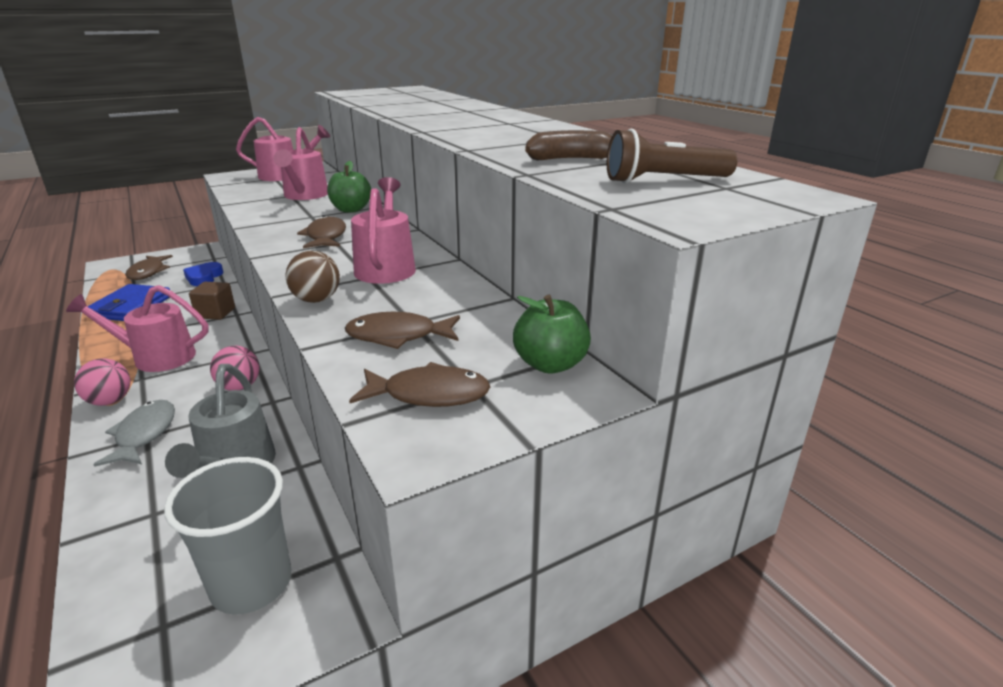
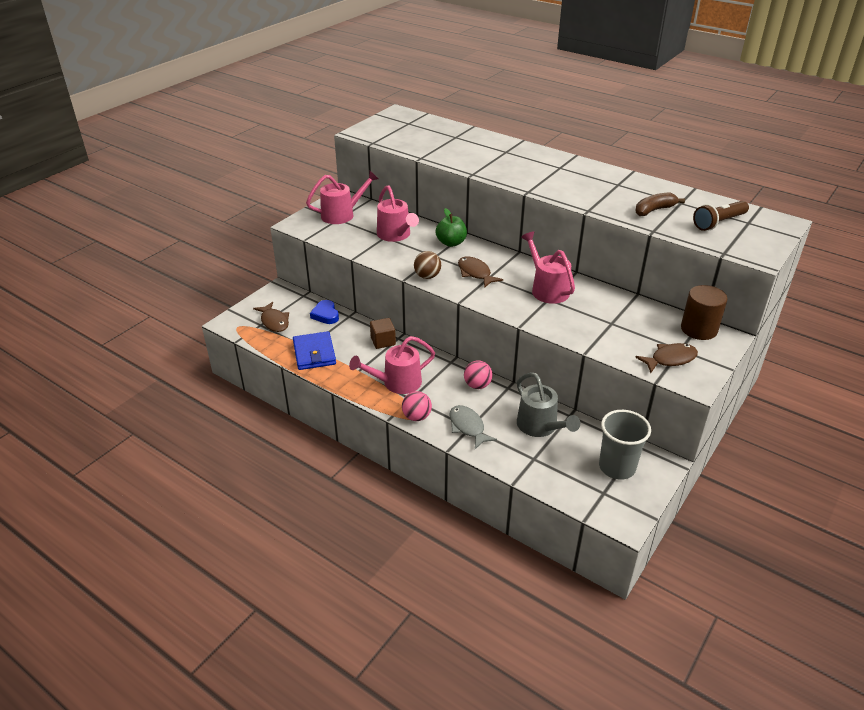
camera: 25 degrees left, 10 degrees up
brown ball [285,251,340,303] -> brown ball moved to [414,251,441,279]
brown fish [345,312,460,349] -> none
green apple [513,295,591,373] -> brown cylinder [681,285,728,340]

